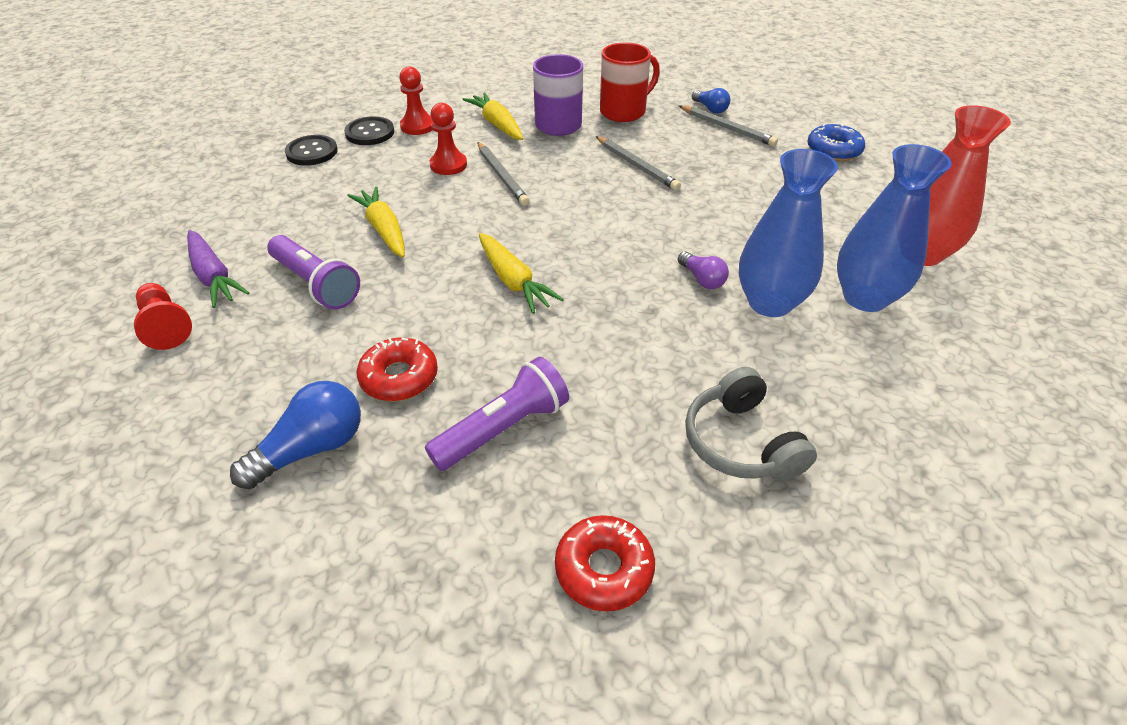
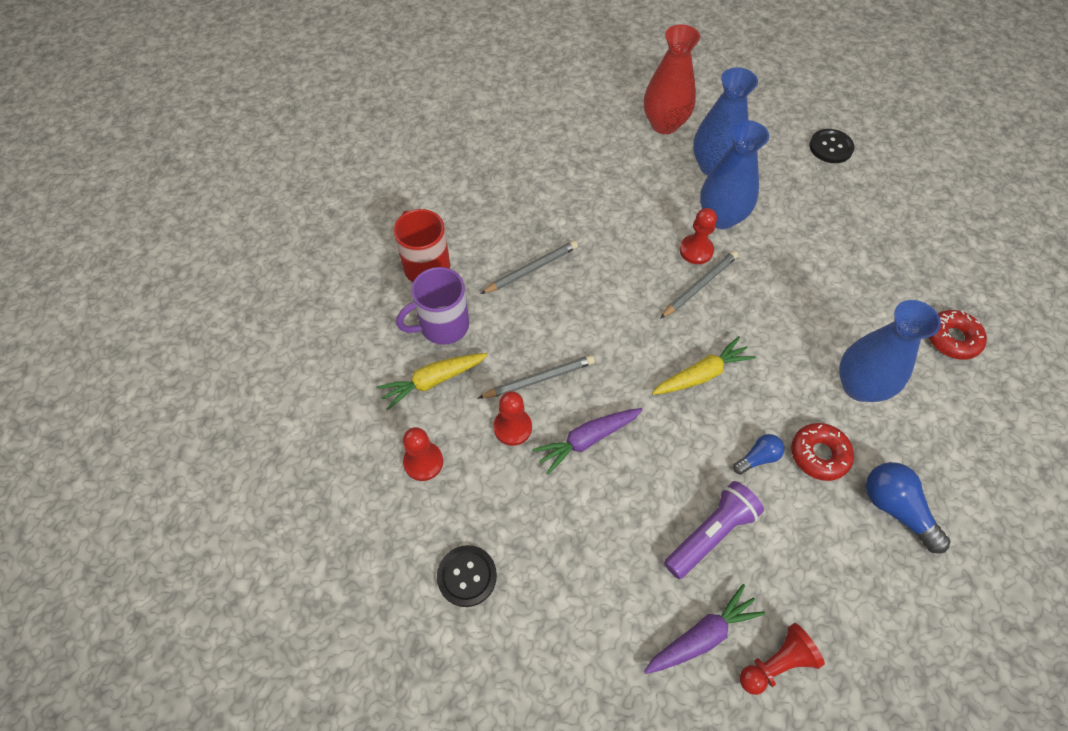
camera: 85 degrees left, 15 degrees up
black button [344,116,394,145] -> black button moved to [809,129,855,163]
yellow carrot [347,186,405,258] -> none
purple flashlight [425,357,569,471] -> blue vase [839,300,941,402]
purple light bulb [678,251,729,289] -> red pawn [680,208,717,264]
grey pencil [679,105,778,146] -> grey pencil moved to [660,251,738,319]
grey headphones [685,367,817,481] -> none
blue light bulb [692,88,730,114] -> blue light bulb moved to [733,434,784,475]
blue donut [807,124,865,161] -> none
none -> purple carrot [532,408,643,475]

